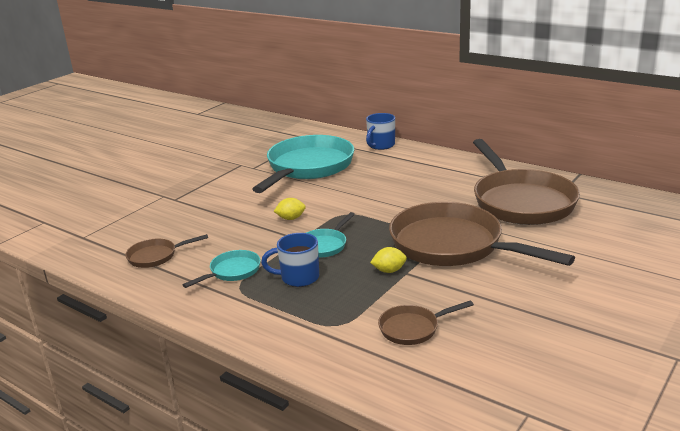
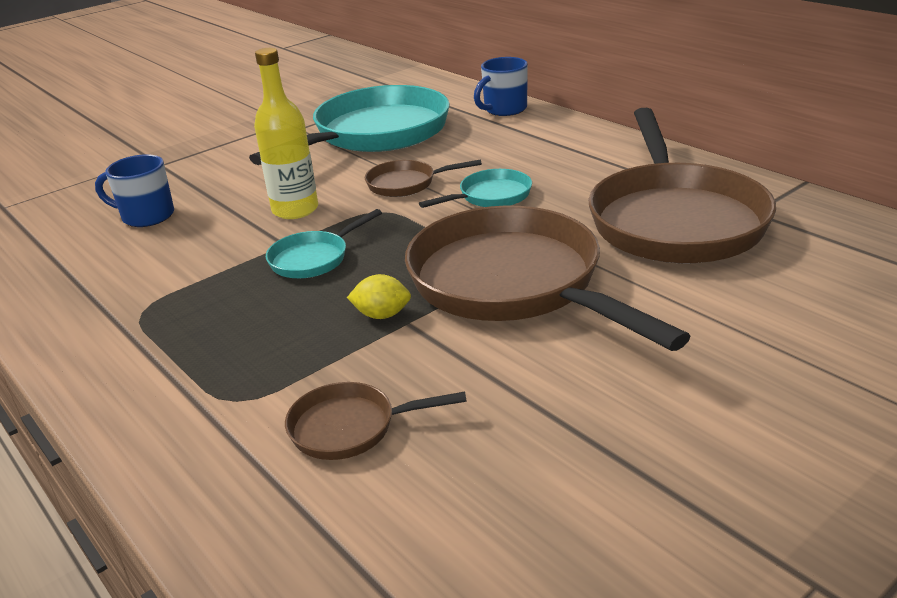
camera: 15 degrees right, 5 degrees up
brown pan [125,234,208,268] -> brown pan moved to [365,159,482,197]
turquoise pan [183,250,261,288] -> turquoise pan moved to [419,169,532,208]
blue mug [261,233,319,287] -> blue mug moved to [95,154,174,227]
yellow lemon [274,198,306,220] -> yellow bottle [254,48,318,219]

